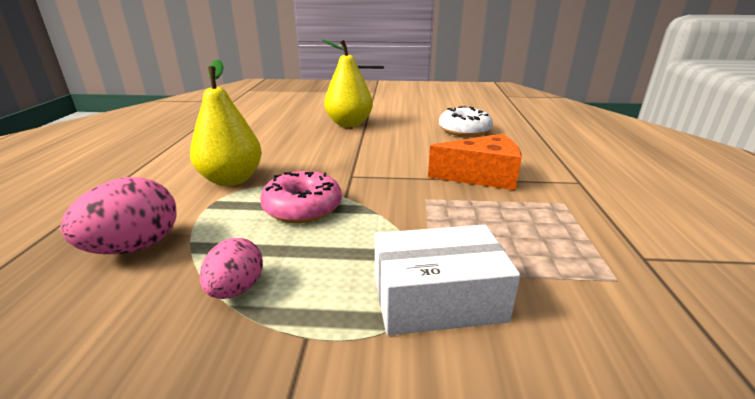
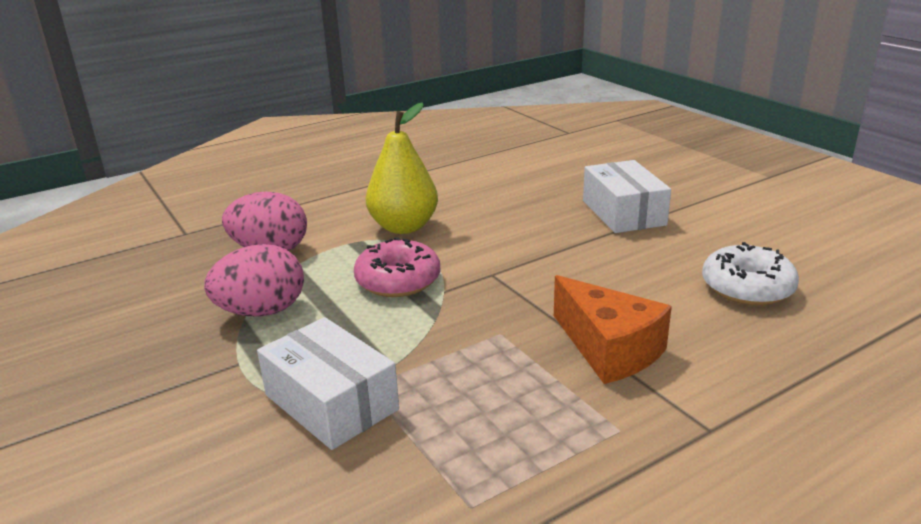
camera: 55 degrees right, 0 degrees up
pink egg [200,238,263,299] -> pink egg [204,244,304,317], size x1.56
yellow pear [321,39,373,127] -> white box [583,160,671,233]

